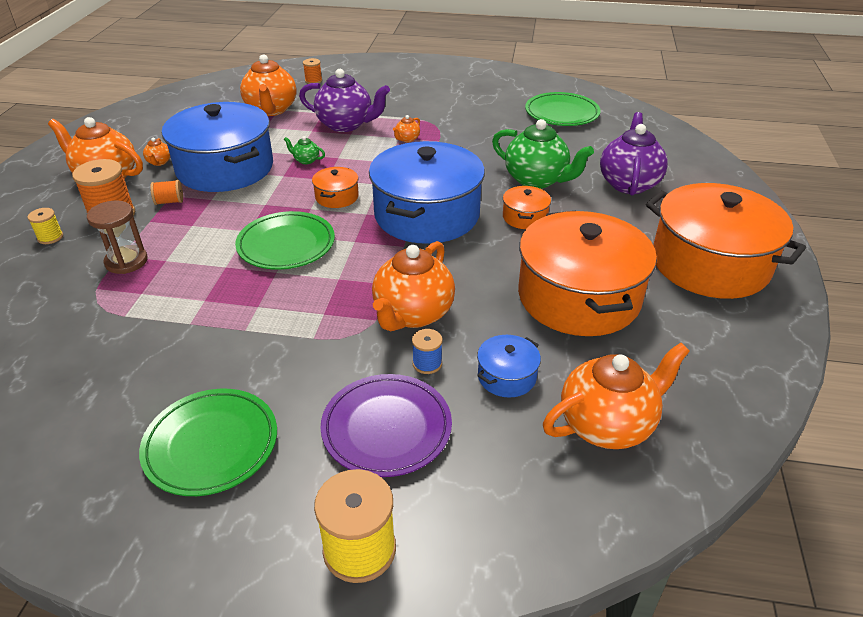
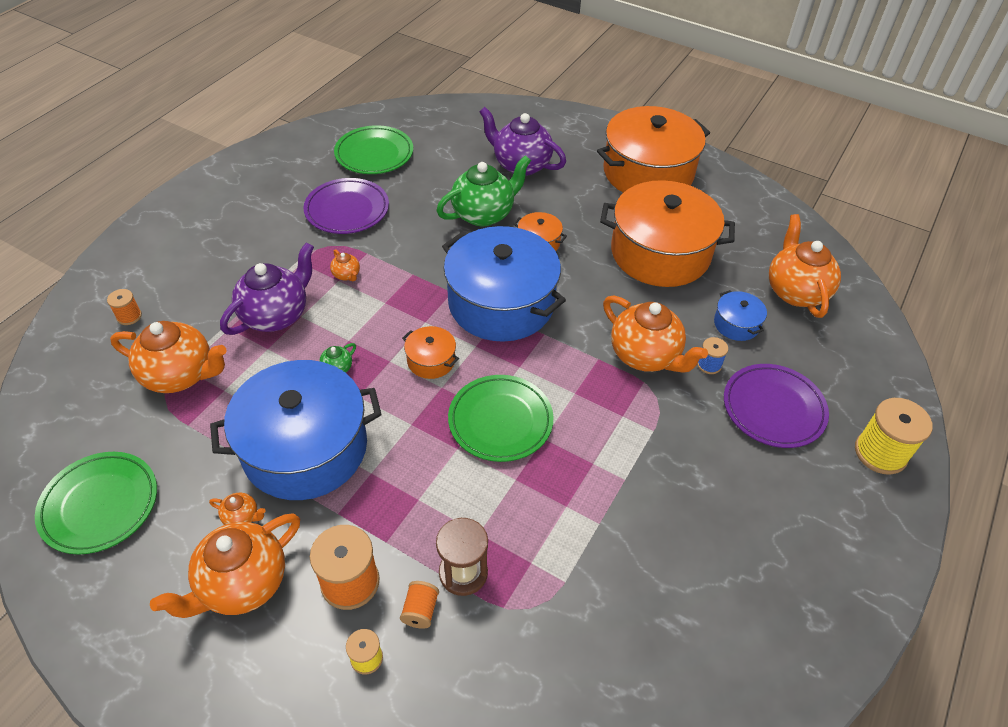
camera: 70 degrees left, 10 degrees up
green plate [139,389,277,496] -> green plate moved to [35,452,157,555]
orange spool [150,180,183,205] -> orange spool moved to [400,581,439,629]
none -> purple plate [304,178,389,234]

